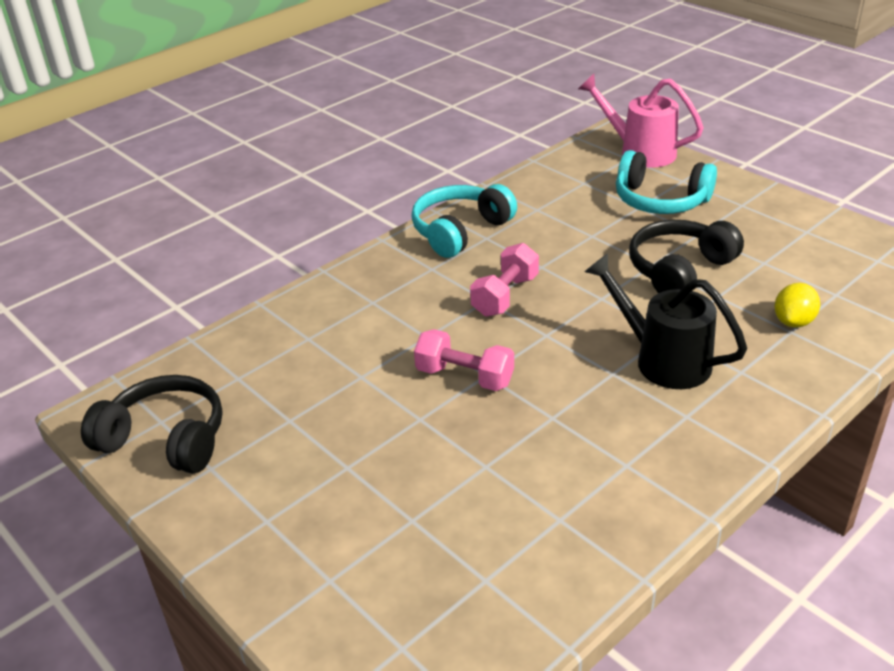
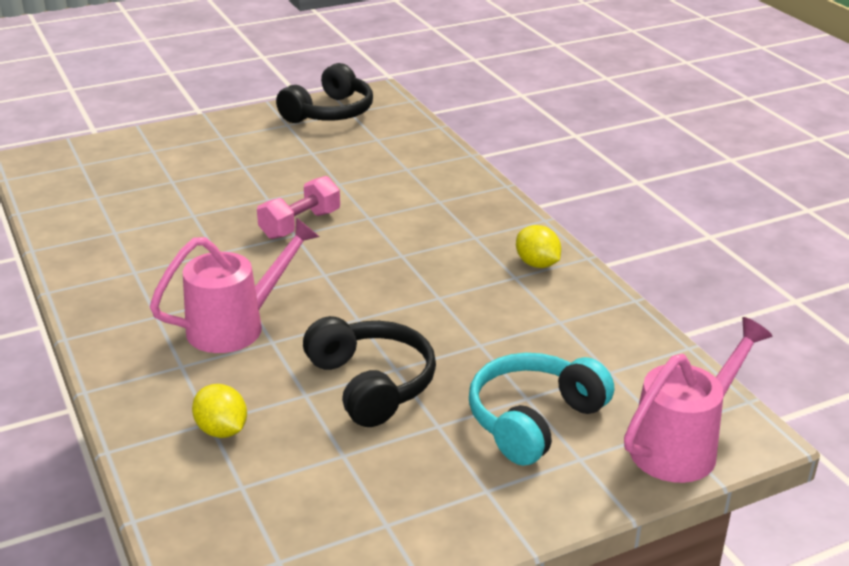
camera: 105 degrees right, 5 degrees down
turquoise headphones [411,184,517,258] -> yellow lemon [516,225,561,268]
pink dumbbell [470,243,539,317] -> none
black watering can [585,254,747,389] -> pink watering can [150,217,319,353]

